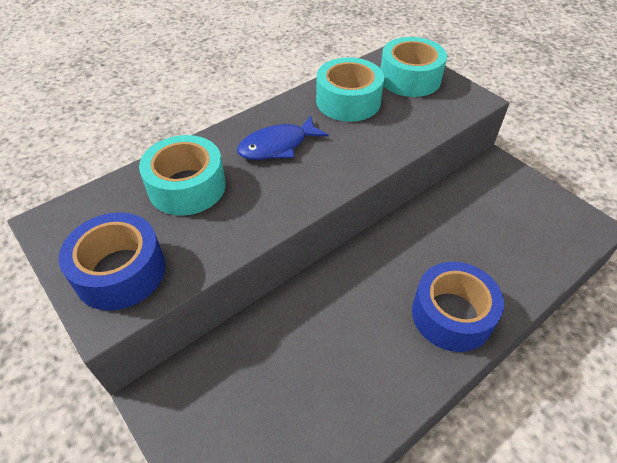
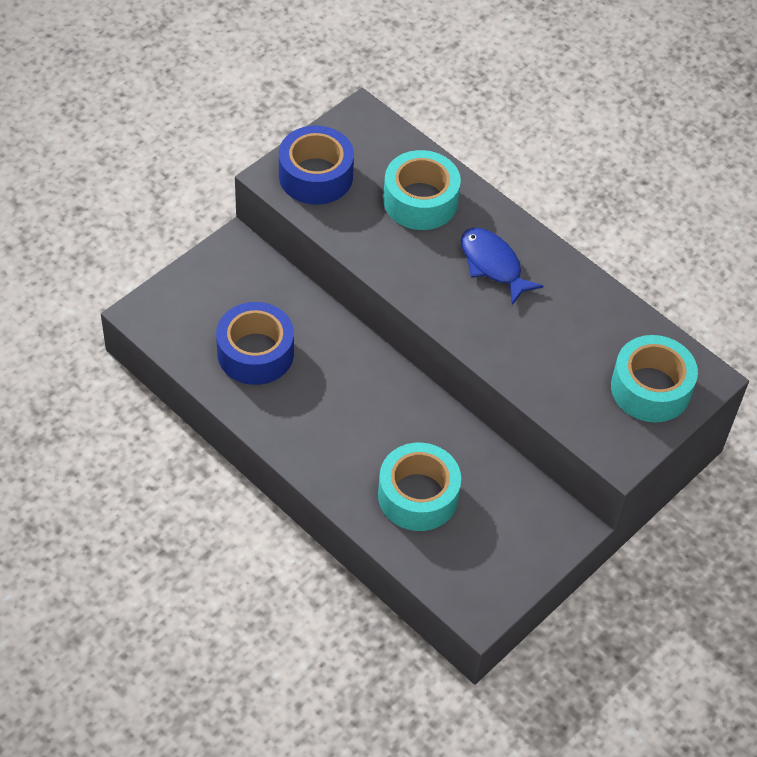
camera: 80 degrees right, 5 degrees up
turquoise tape [316,57,384,122] -> turquoise tape moved to [378,443,461,531]
blue tape [412,262,504,352] -> blue tape moved to [216,302,294,385]

